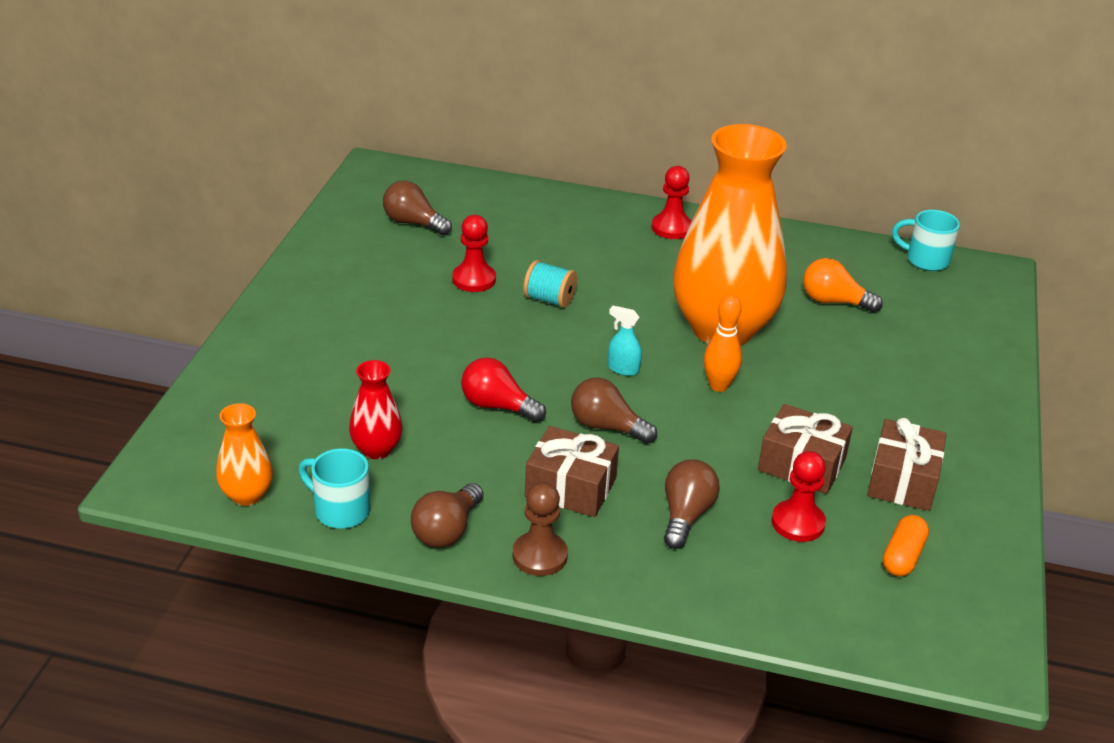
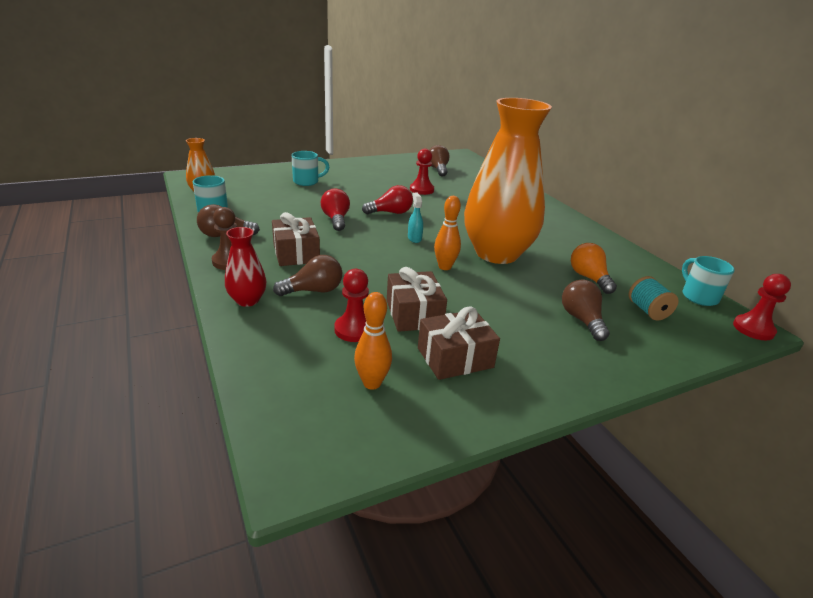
camera: 50 degrees right, 5 degrees down
red vase [349,360,403,459] -> red vase moved to [225,227,266,307]
turquoise spool [523,260,577,308] -> turquoise spool moved to [629,276,678,321]
brown light bulb [571,378,657,444] -> brown light bulb moved to [562,280,610,341]
red pawn [652,166,692,239] -> red pawn moved to [733,274,791,340]
orange capsule [883,515,929,576] -> orange bowling pin [354,292,392,389]
none -> turquoise mug [292,151,329,186]
none -> red light bulb [362,185,413,214]

